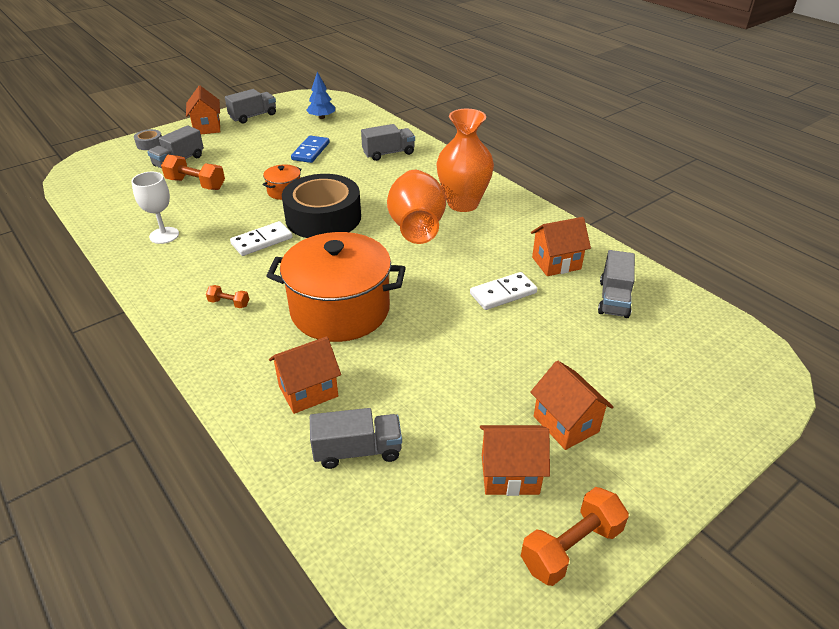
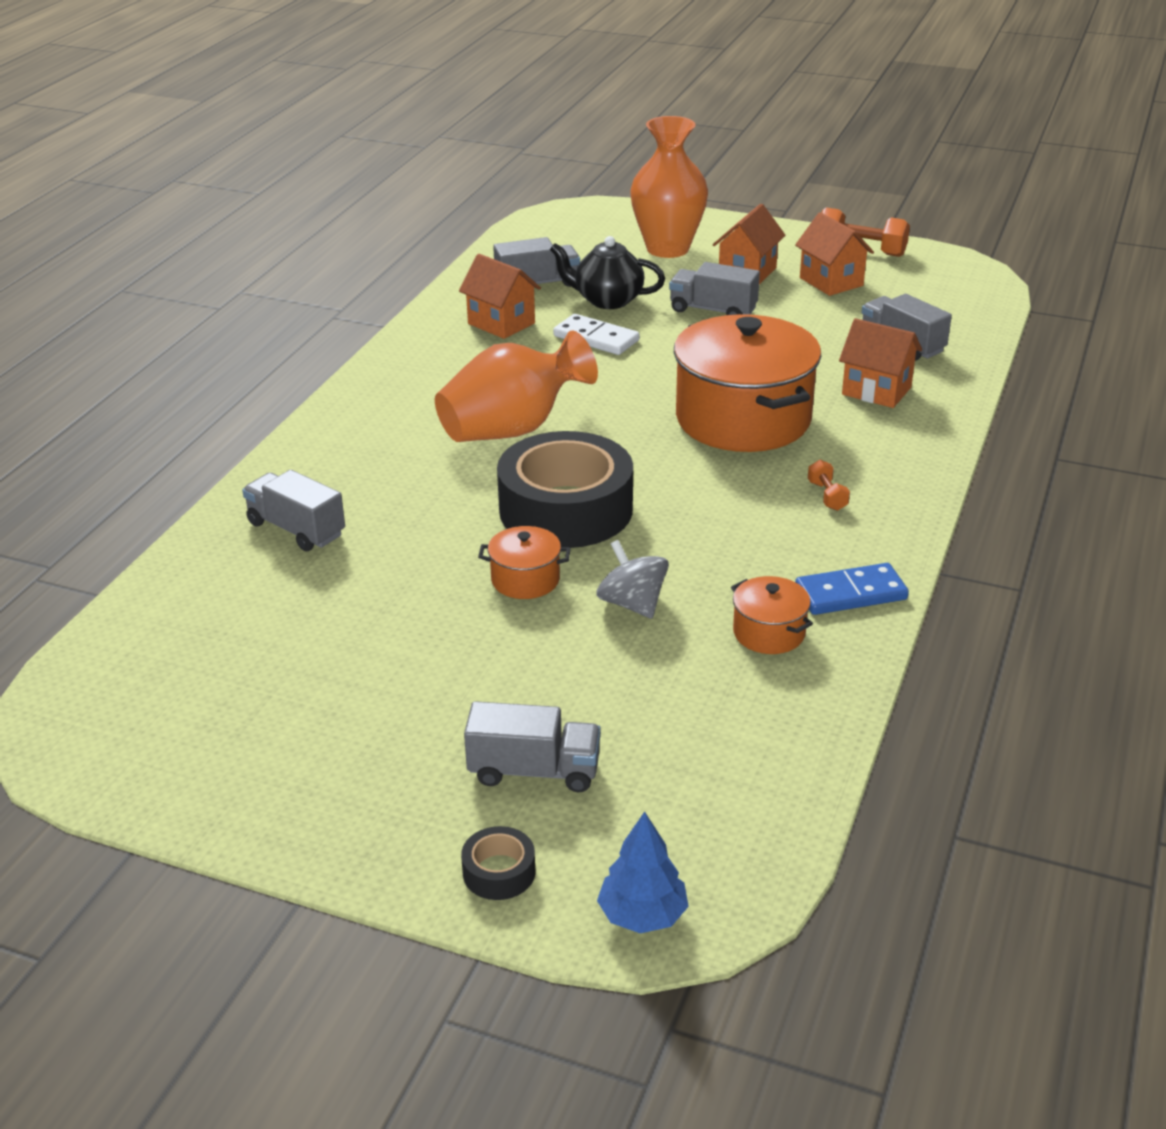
camera: 120 degrees left, 5 degrees down
white goblet [131,172,179,244] -> orange pot [731,576,813,654]
grey tape [134,129,162,150] -> black tape [461,826,536,900]
orange dumbbell [161,155,225,190] -> none
orange house [186,86,220,134] -> none
grey truck [225,89,276,124] -> grey truck moved to [669,262,760,315]
white domino [230,221,293,256] -> none
blue domino [291,136,330,163] -> blue domino moved to [795,563,909,615]
blue tree [307,72,335,119] -> blue tree moved to [597,811,689,933]
orange vase [436,109,494,212] -> orange vase moved to [630,116,708,258]
none -> black teapot [550,236,665,309]
none -> grey spinning top [596,540,669,619]

